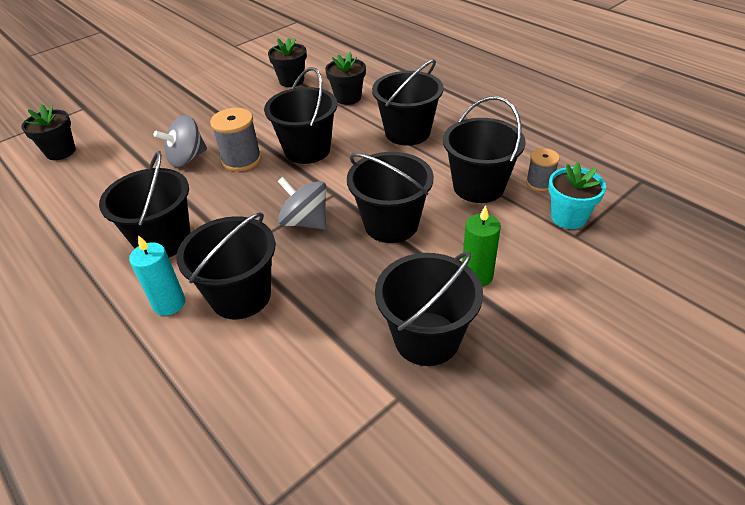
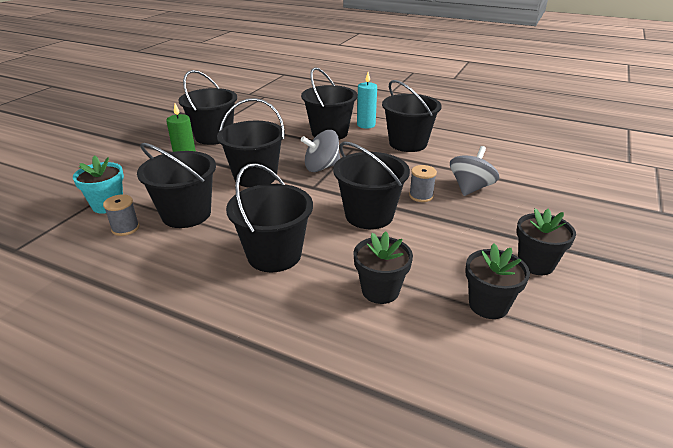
camera: 155 degrees right, 10 degrees down
black flower pot [21,104,76,160] -> black flower pot moved to [517,208,576,275]
grey spool [210,108,262,172] -> grey spool [409,165,437,202], size x0.62
grey spinning top [278,177,326,230] -> grey spinning top turned 150 degrees clockwise [301,130,340,172]

